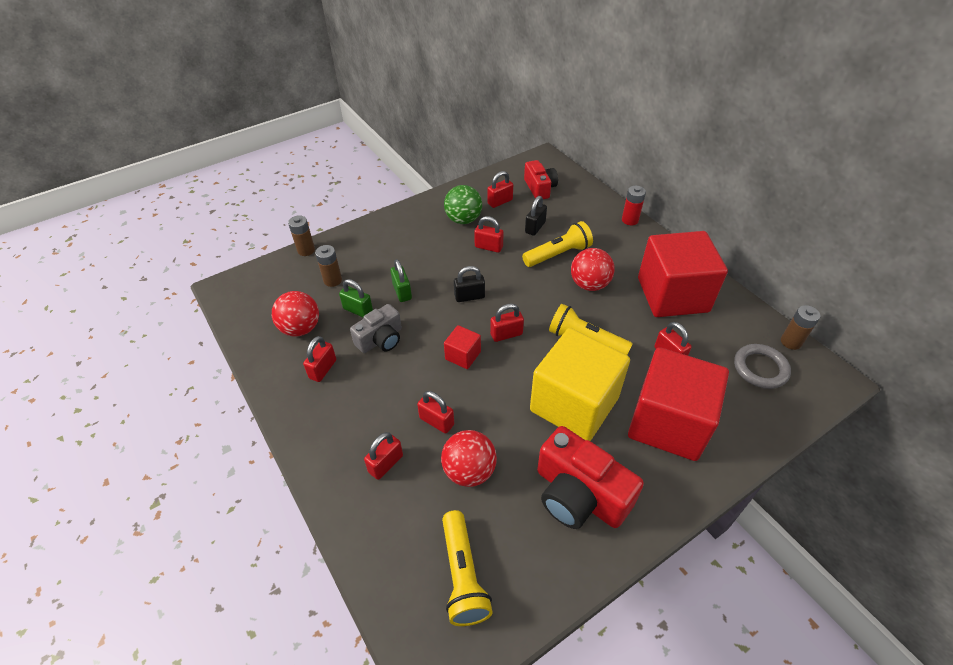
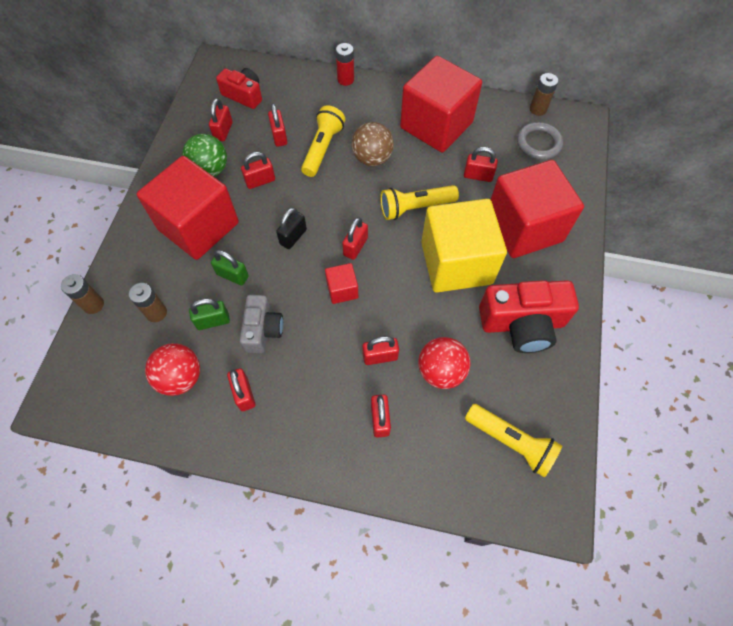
camera: 45 degrees left, 15 degrees up
black padlock [525,196,547,236] -> red padlock [268,103,287,147]
red ball [571,248,615,291] -> brown ball [351,122,394,166]
none -> red cube [137,156,239,260]

